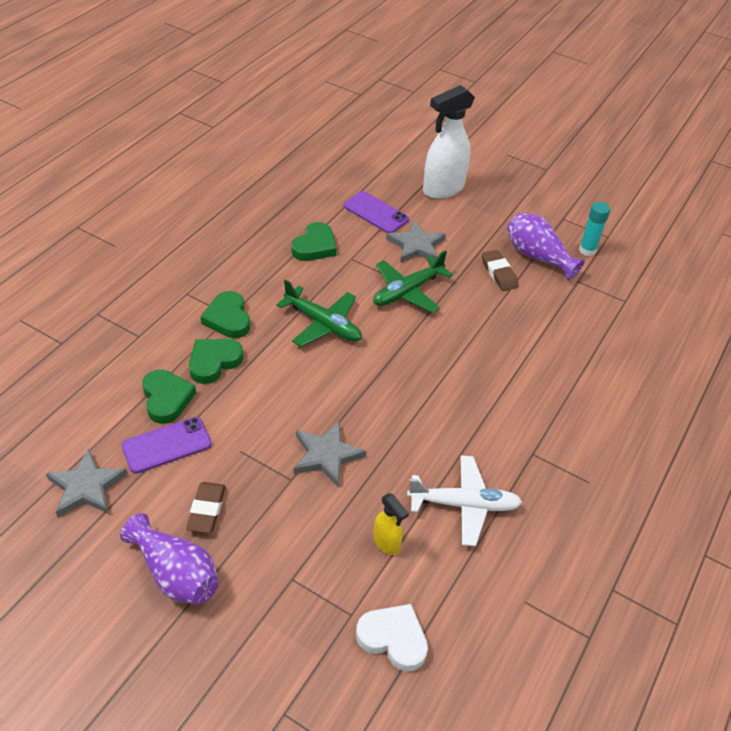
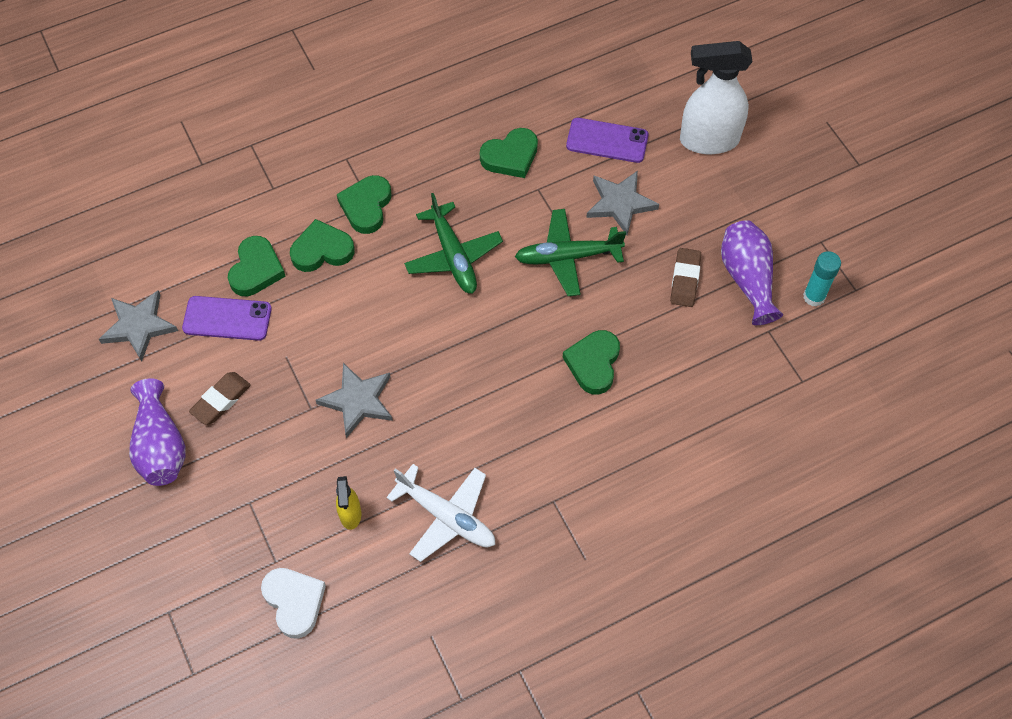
camera: 35 degrees right, 15 degrees up
purple phone [344,191,409,233] -> purple phone turned 60 degrees counterclockwise [566,118,649,163]
none -> green heart [563,330,620,395]

